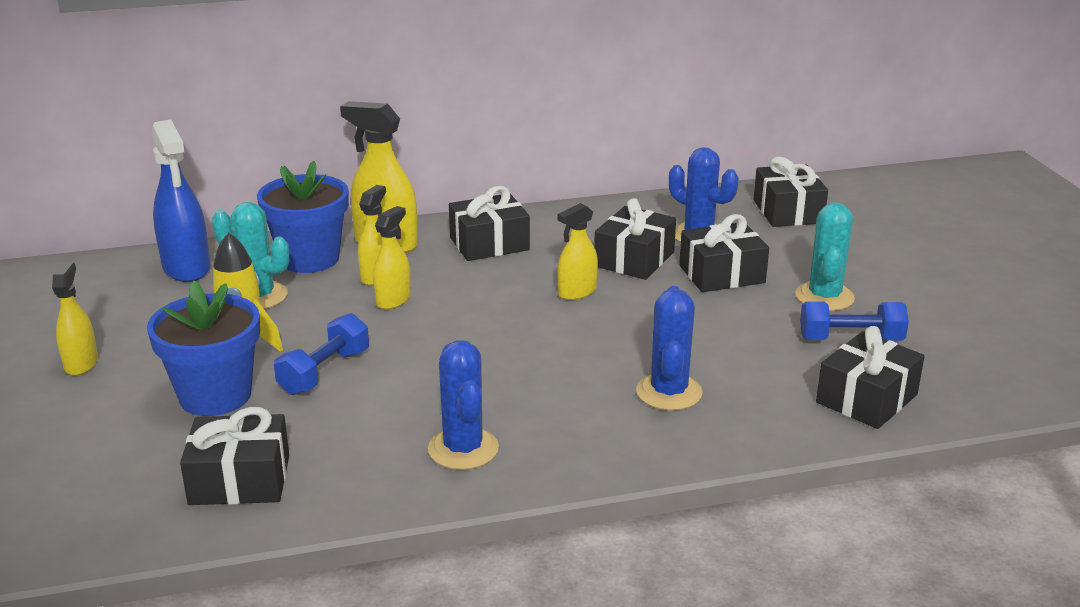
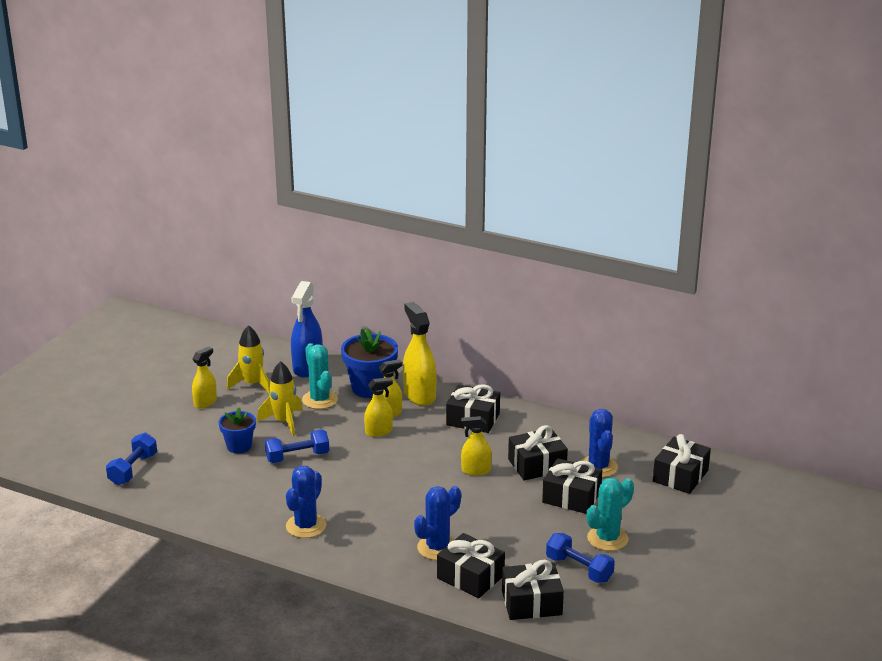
camera: 40 degrees right, 0 degrees up
blue flower pot [147,281,260,416] -> blue flower pot [218,407,256,453], size x0.61
black gift [180,407,289,505] -> black gift moved to [437,533,505,598]
none -> blue dumbbell [106,433,157,485]
none -> yellow rocket [227,325,270,394]

